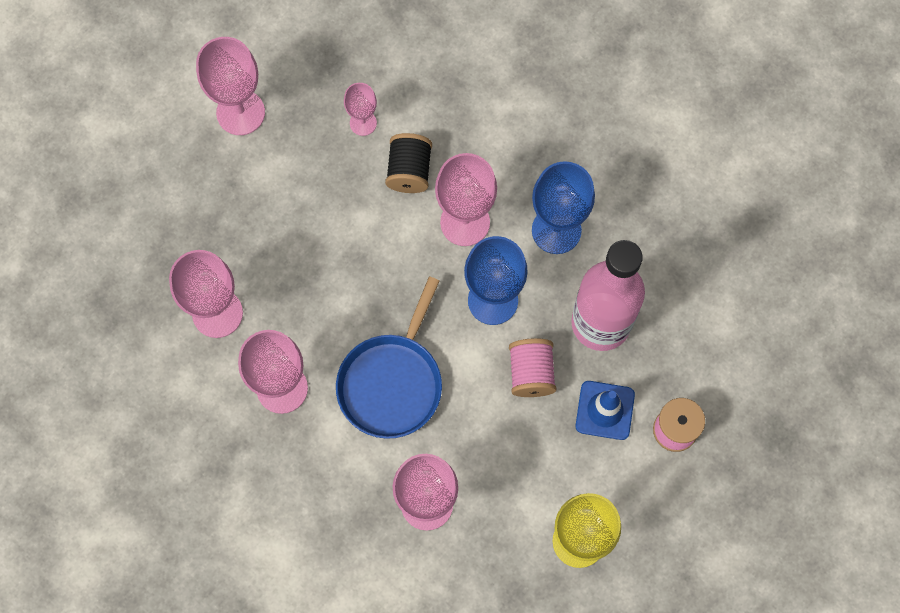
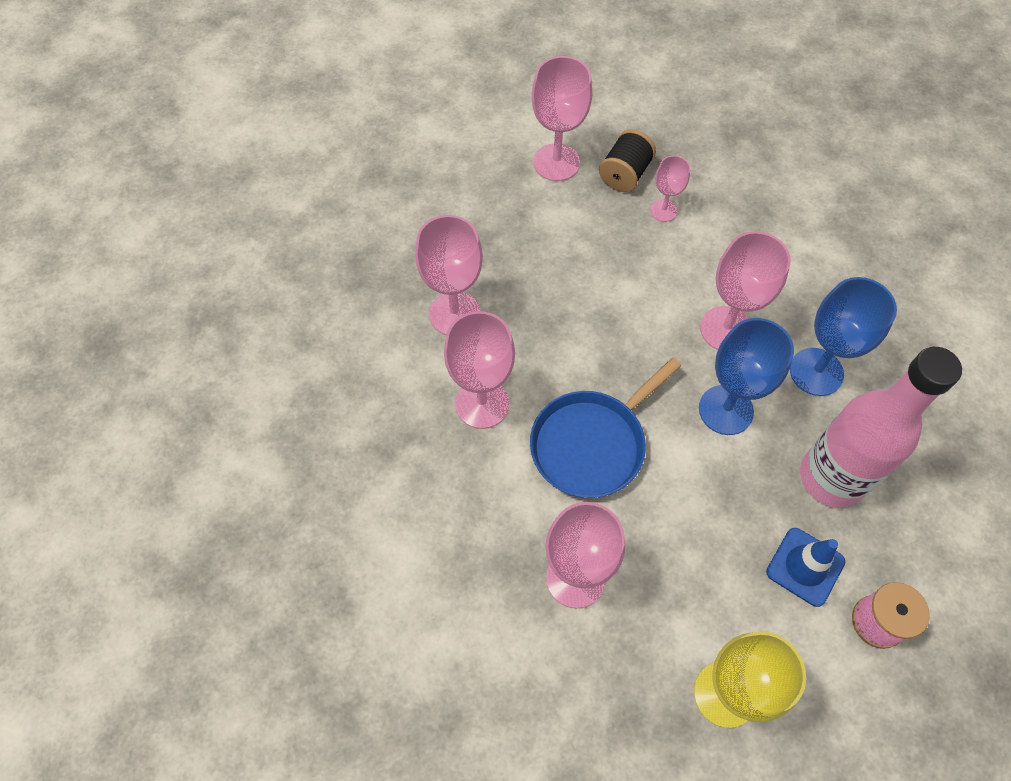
camera: 25 degrees right, 10 degrees down
black spool [385,133,432,193] -> black spool moved to [599,129,656,192]
pink spool [509,338,556,397] -> none

